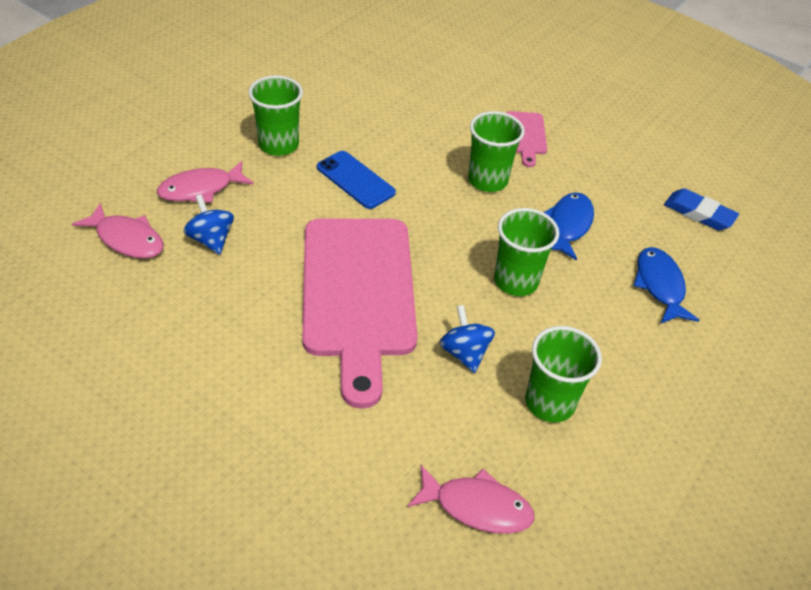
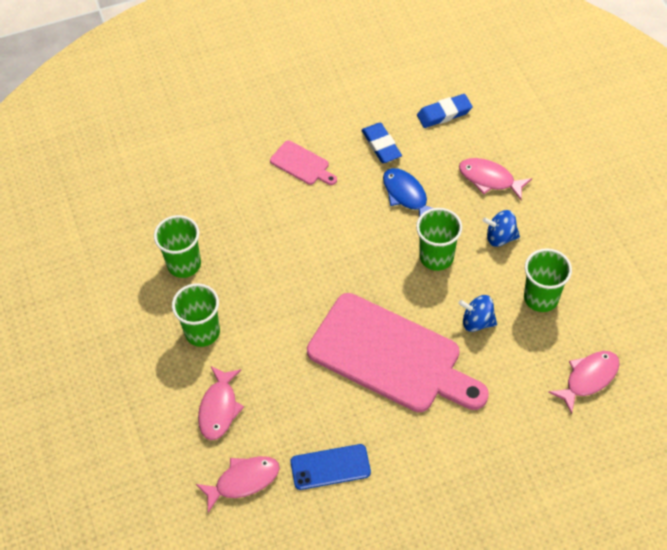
camera: 50 degrees left, 10 degrees up
blue spinning top [184,195,234,254] -> blue spinning top moved to [483,210,520,247]
blue phone [317,151,396,209] -> blue phone moved to [290,444,371,490]
green cup [468,111,525,192] -> green cup moved to [154,215,201,278]
blue fish [633,247,699,324] -> pink fish [459,158,532,200]
none -> blue eraser [362,123,402,163]

